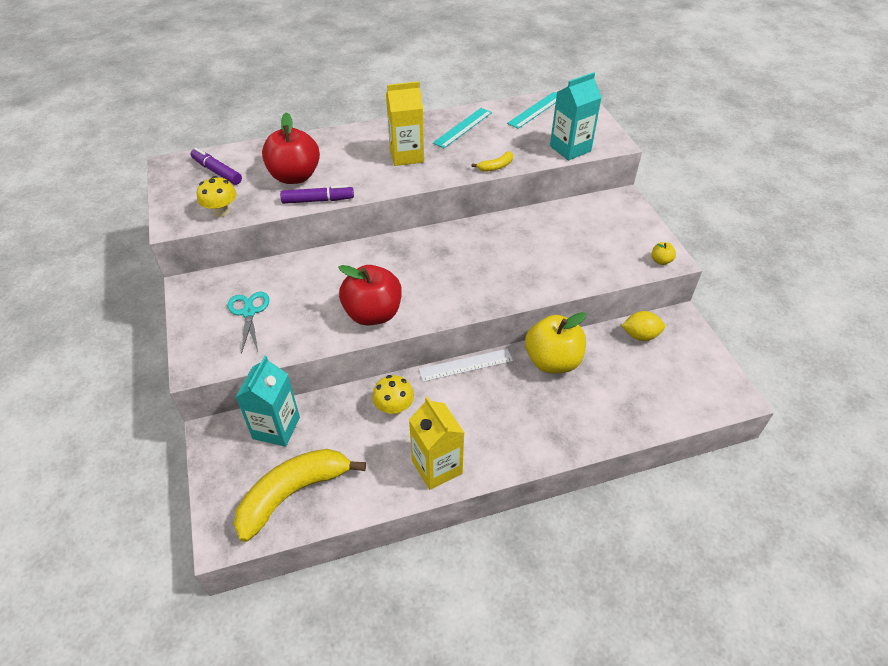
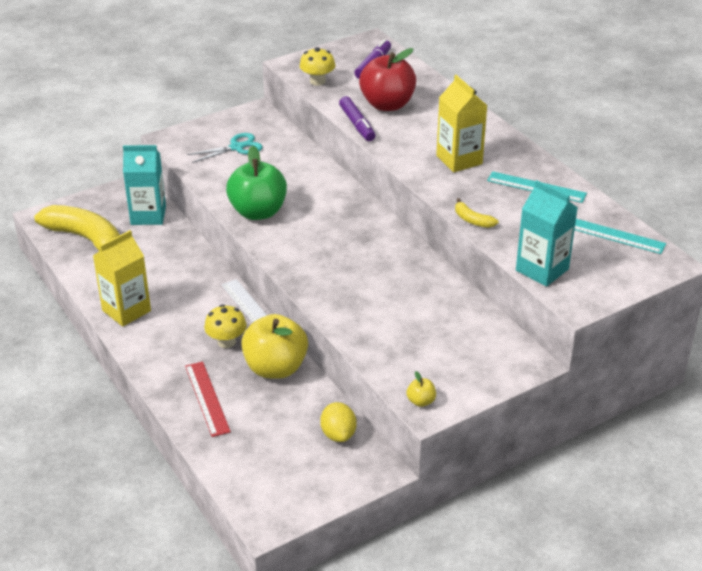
camera: 75 degrees right, 10 degrees down
red apple [338,265,402,326] -> green apple [226,145,287,220]
yellow mushroom [372,375,414,416] -> yellow mushroom moved to [204,304,247,348]
none -> red ruler [185,361,231,437]

